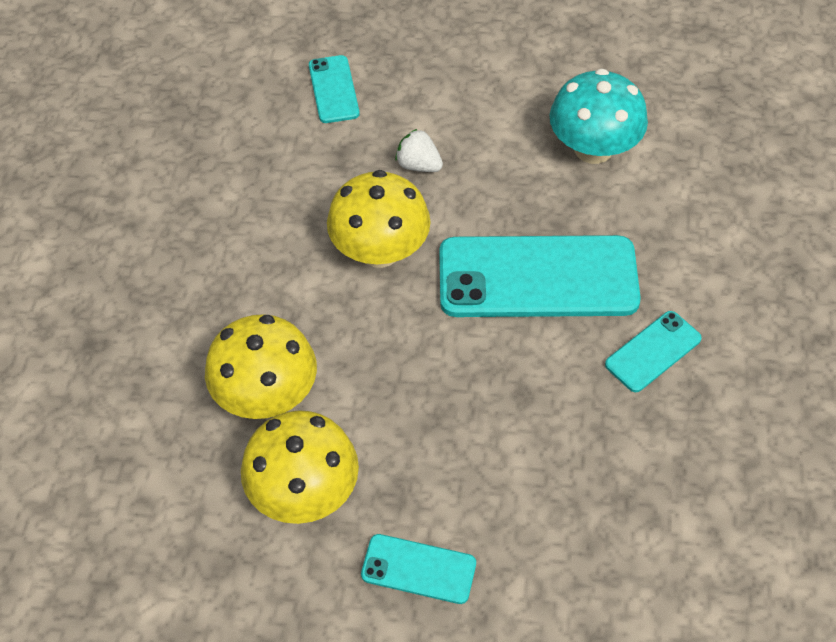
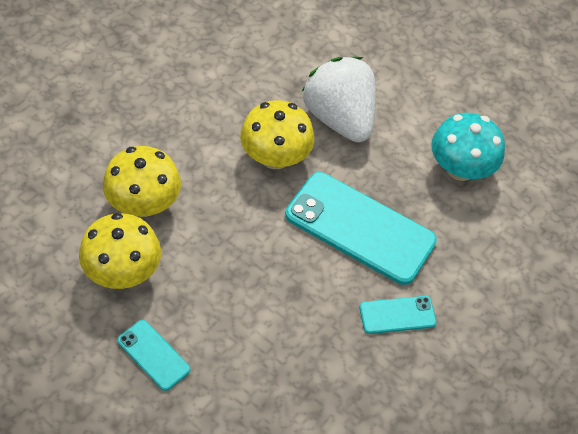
camera: 25 degrees right, 0 degrees up
turquoise phone [309,55,360,123] -> none
white strawberry [395,129,443,172] -> white strawberry [302,57,376,143], size x2.43

